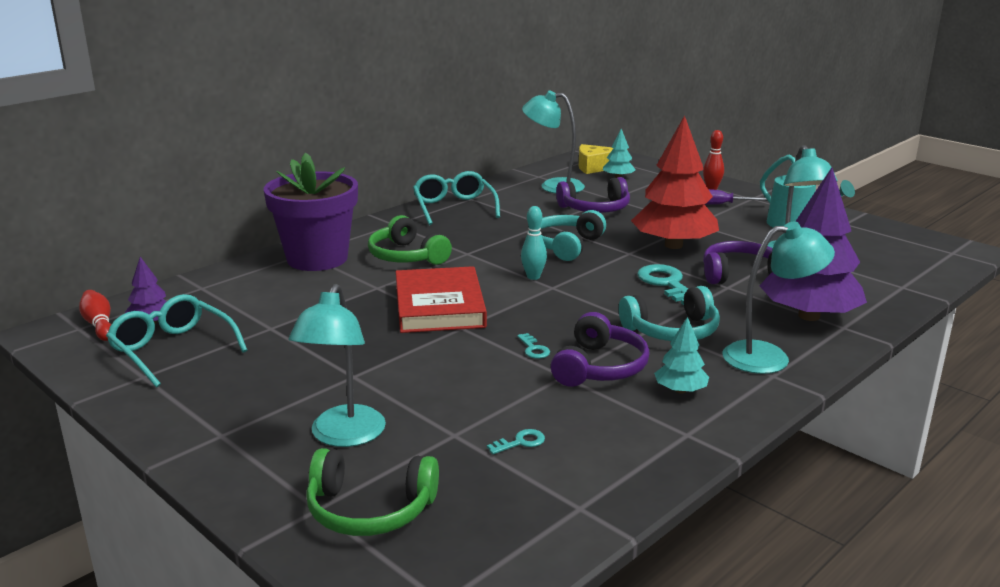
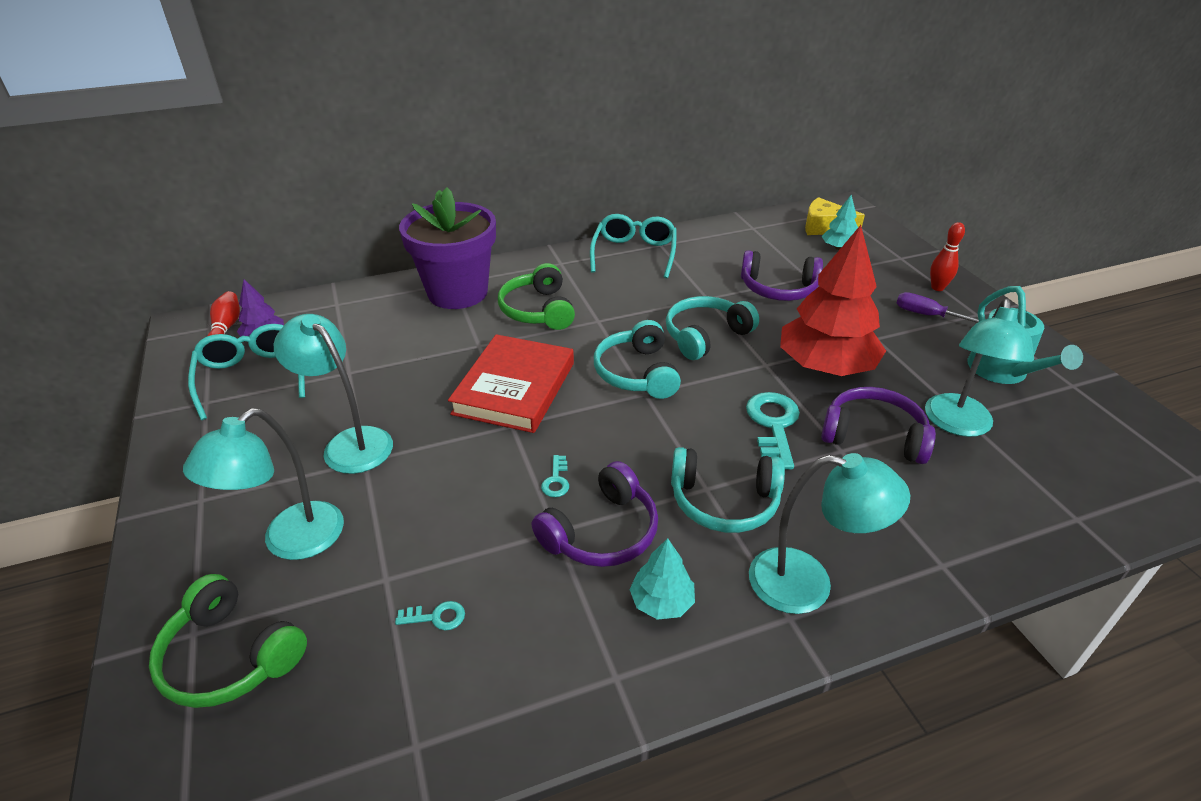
camera: 25 degrees right, 15 degrees up
turquoise bowling pin [521,206,547,280] -> turquoise headphones [594,320,681,399]
turquoise lamp [522,90,585,193] -> turquoise lamp moved to [274,314,393,474]
purple tree [759,168,867,321] -> none

